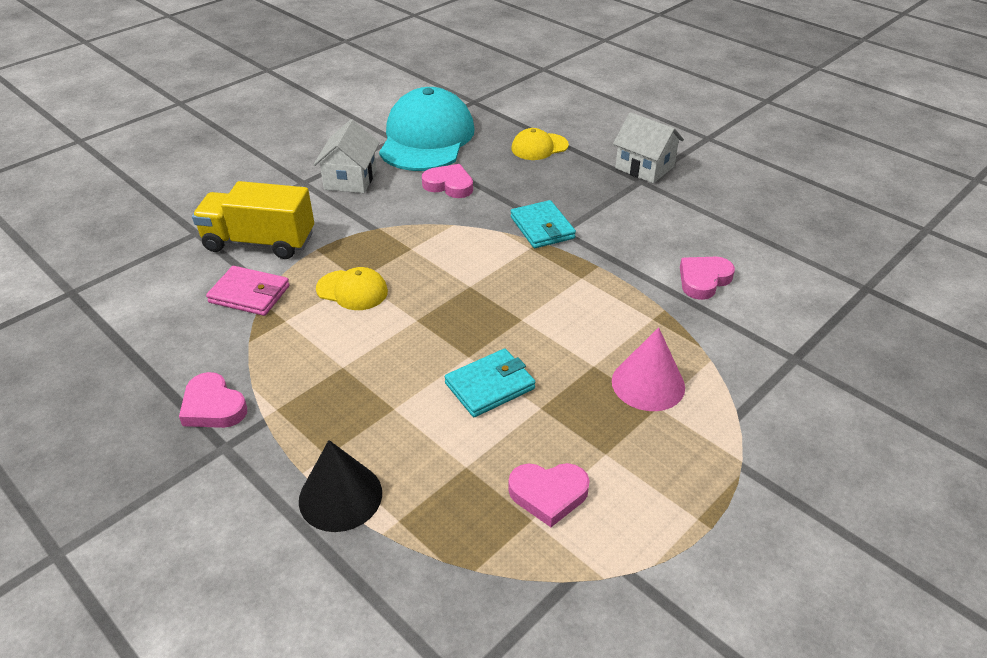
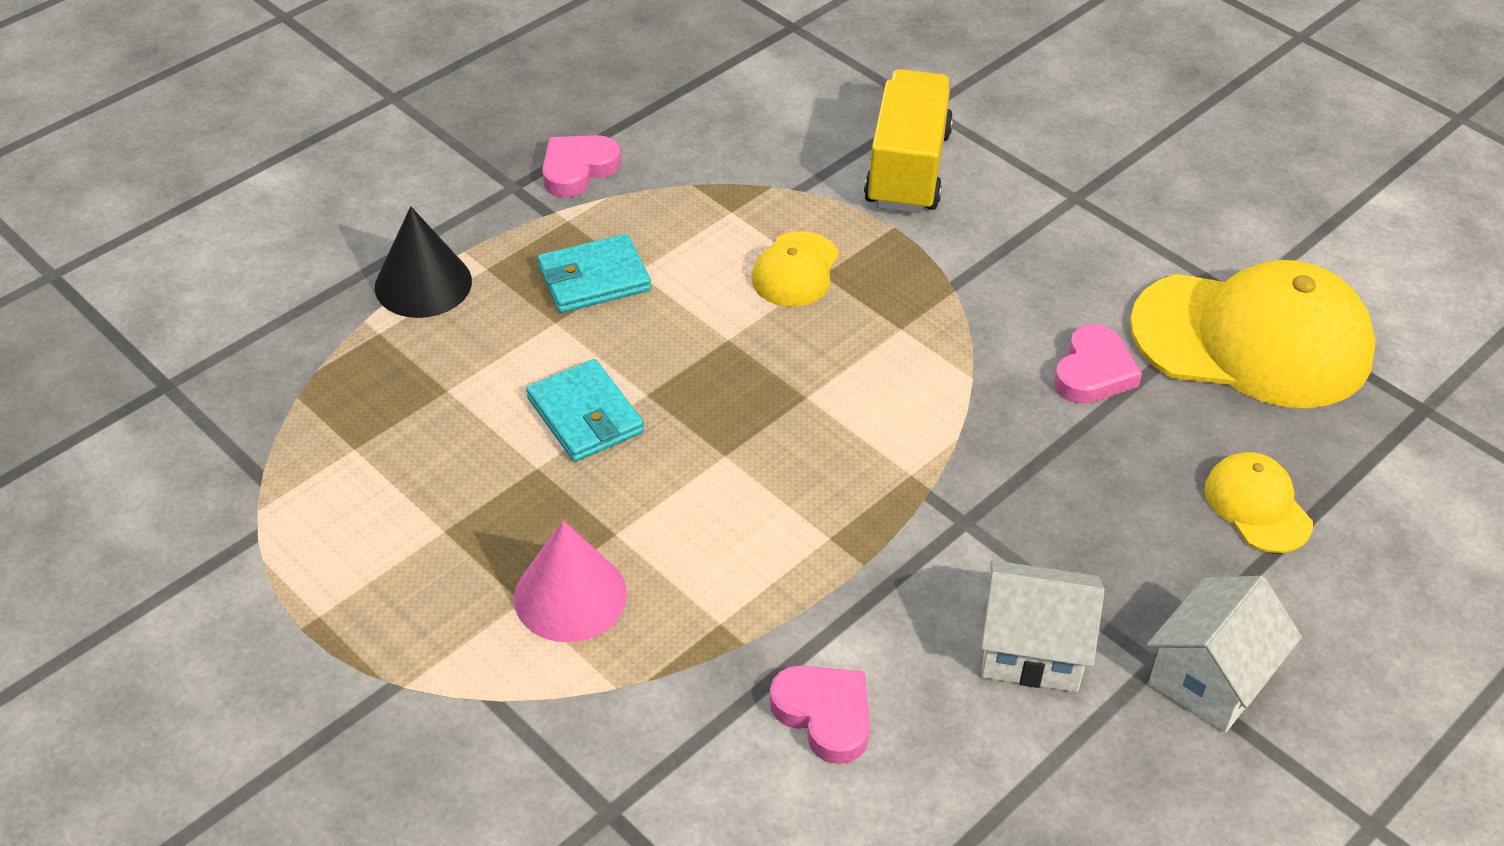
camera: 90 degrees right, 5 degrees up
pink wallet [206,266,290,316] -> none
white house [314,119,380,193] -> white house moved to [981,560,1105,692]
turquoise cap [379,87,475,171] -> yellow cap [1130,260,1376,408]
pink heart [508,463,590,527] -> none
turquoise wallet [511,200,576,248] -> turquoise wallet moved to [538,234,651,313]

